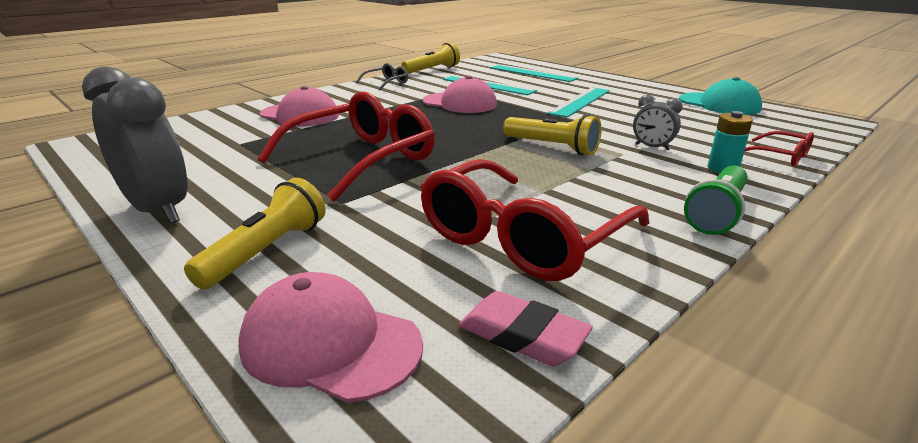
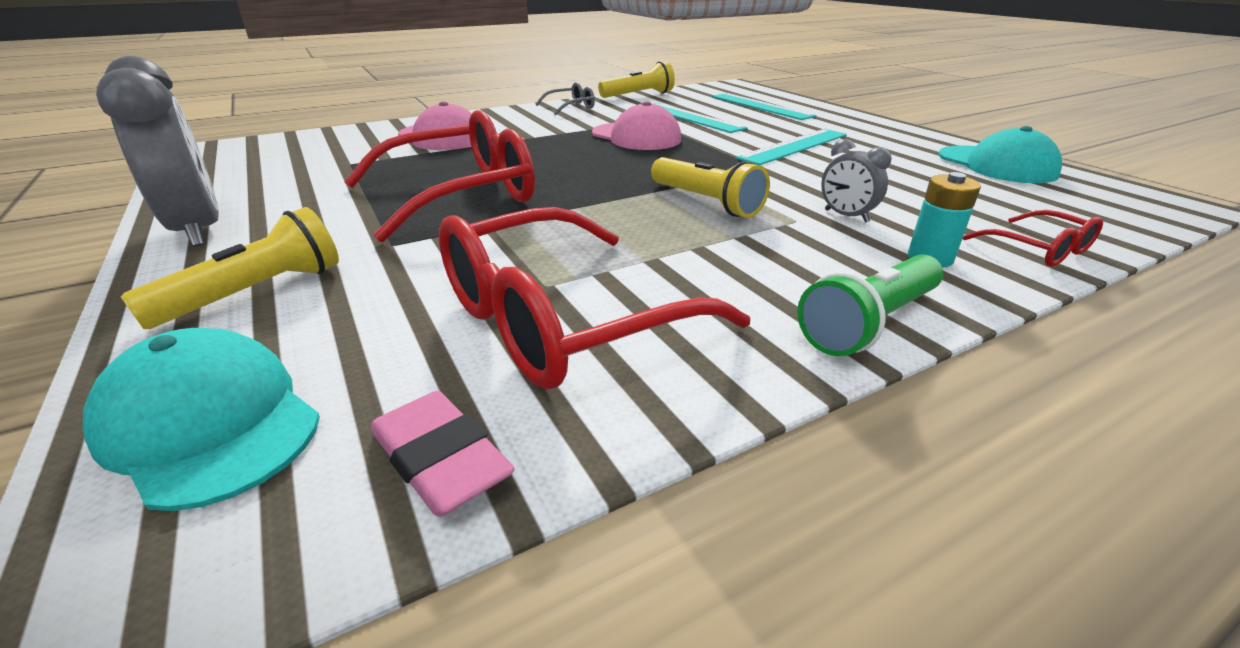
camera: 15 degrees right, 5 degrees up
pink cap [238,272,423,403] -> turquoise cap [83,328,320,511]

